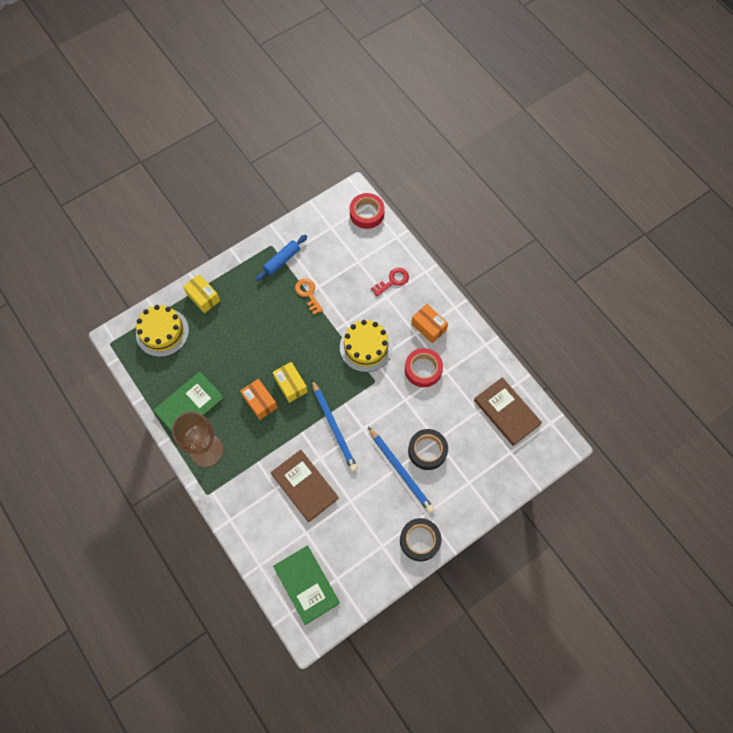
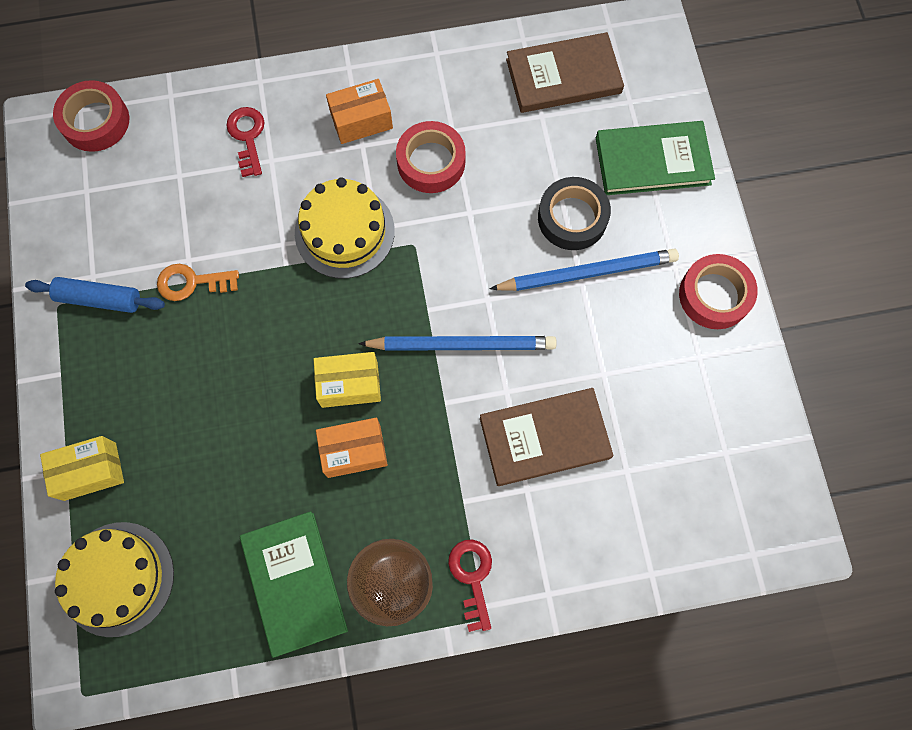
camera: 65 degrees left, 5 degrees up
blue rolling pin [256,235,307,281] -> blue rolling pin turned 60 degrees counterclockwise [25,277,165,313]
green book [273,546,340,625] -> green book moved to [596,121,715,195]
black tape [400,518,441,561] -> red tape [679,254,758,329]
none -> red key [448,540,492,632]

